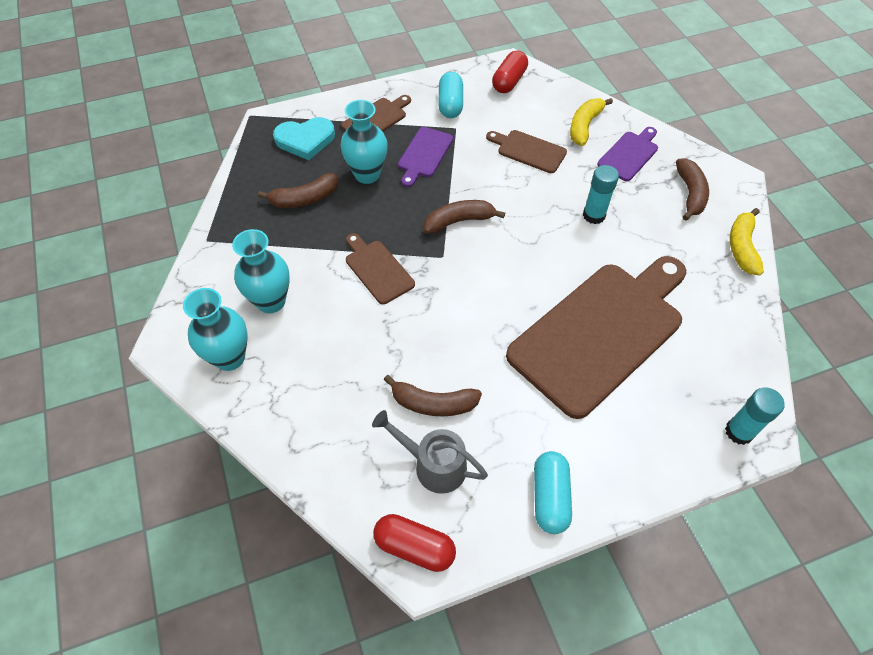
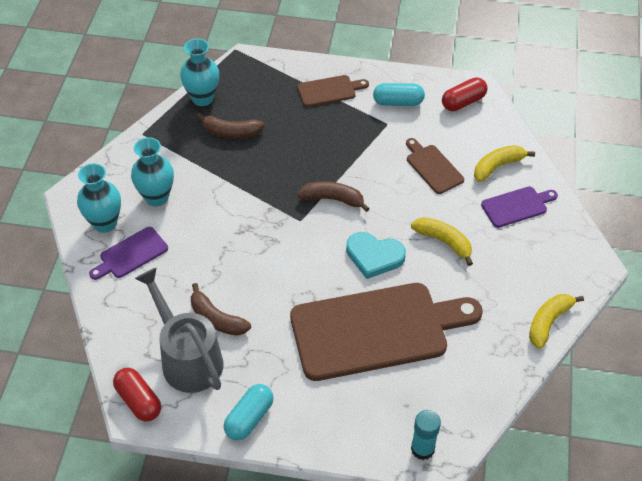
camera: 30 degrees right, 5 degrees down
turquoise heart [273,117,335,160] -> turquoise heart moved to [346,232,406,279]
turquoise vase [340,100,388,184] -> turquoise vase moved to [180,38,219,106]
brown cutting board [346,233,415,304] -> none
grey watering can [372,410,488,494] -> grey watering can [135,268,223,393], size x1.52
purple cutting board [398,127,453,187] -> purple cutting board moved to [89,227,168,280]
turquoise capsule [438,72,463,118] -> turquoise capsule turned 60 degrees clockwise [373,83,425,106]
turquoise glue stick [583,165,619,224] -> yellow banana [411,217,473,266]
brown banana [676,158,709,220] -> none

